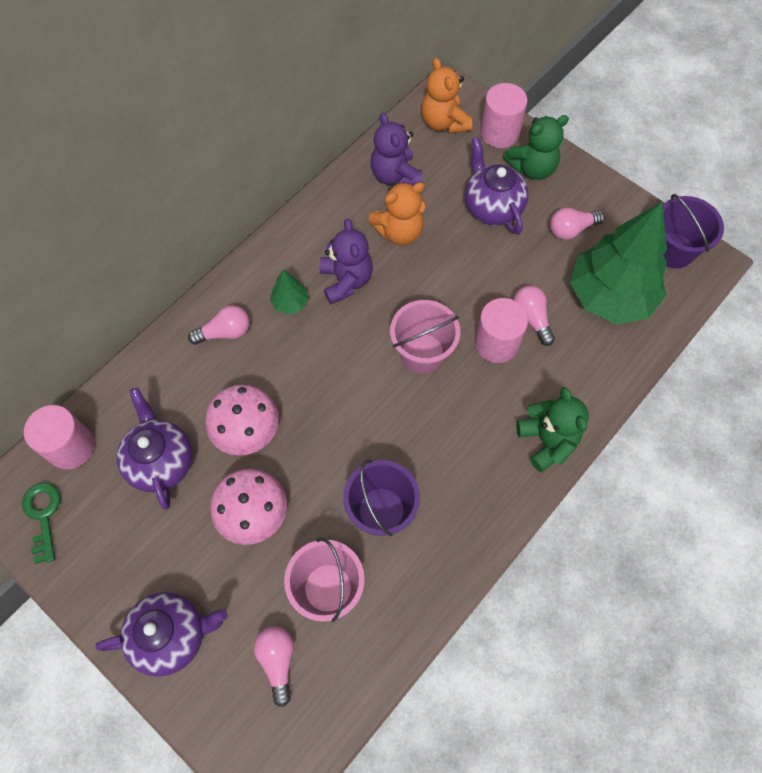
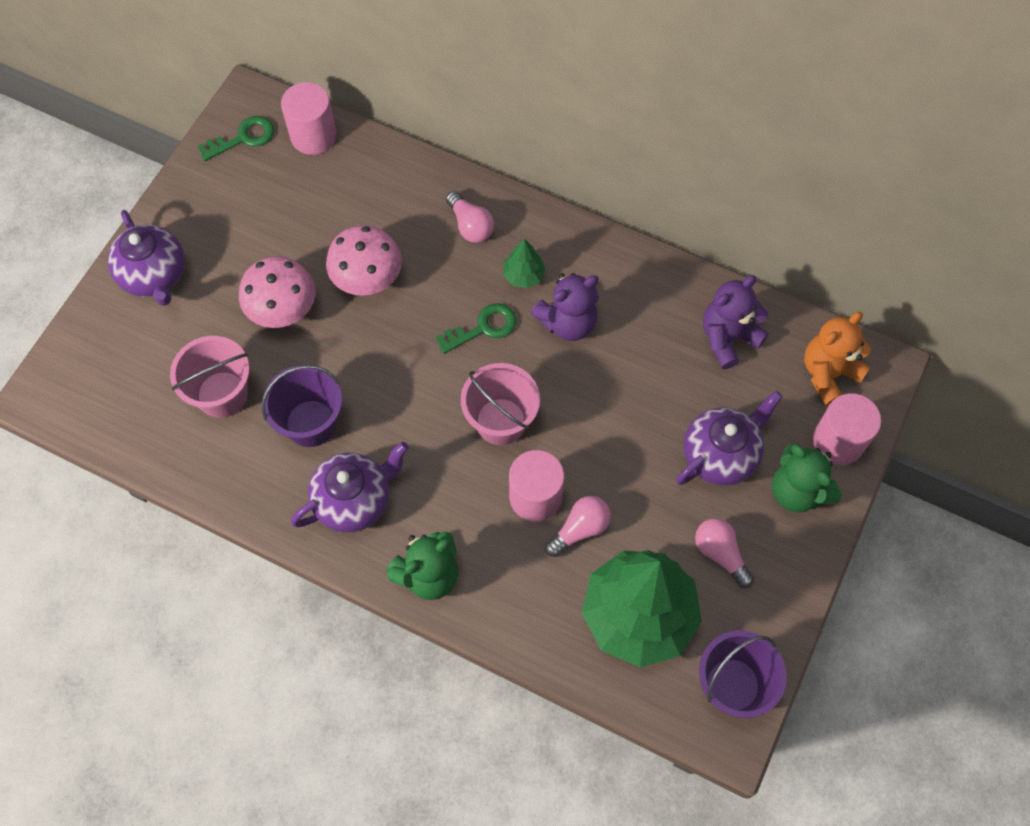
camera: 75 degrees right, 0 degrees up
purple teapot [117,388,193,510] -> purple teapot moved to [291,442,409,532]
pink light bulb [254,626,294,707] -> none
orange teddy bear [368,182,425,245] -> none
none -> green key [436,303,516,354]

